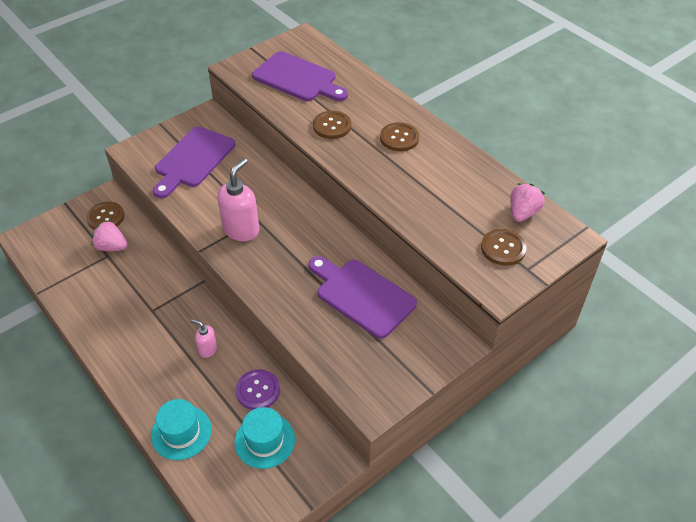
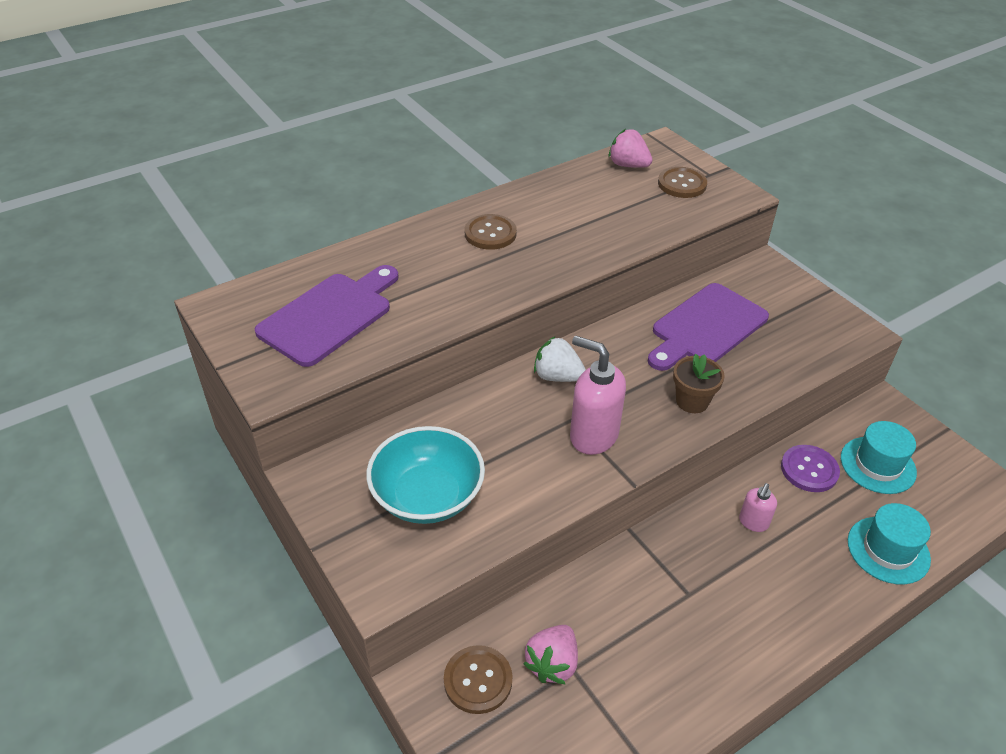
camera: 85 degrees left, 5 degrees down
purple cutting board [153,127,235,198] -> turquoise bowl [366,426,485,524]
brown button [313,111,351,139] -> none
none -> white strawberry [534,336,586,382]
none -> brown flower pot [673,354,725,413]

